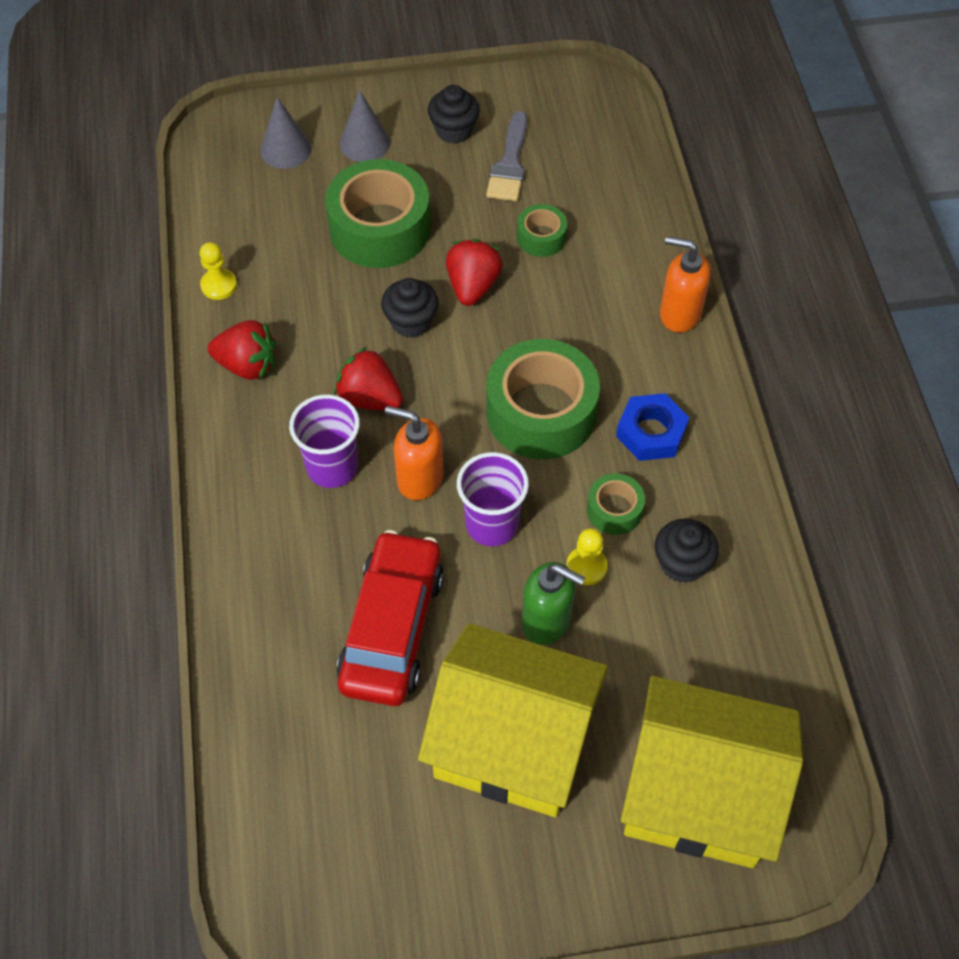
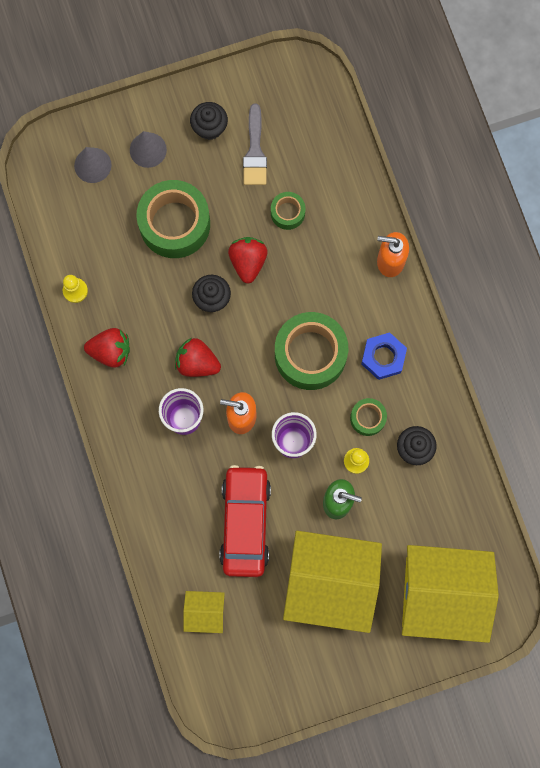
camera: 10 degrees left, 20 degrees up
none -> yellow house [183,591,225,633]

